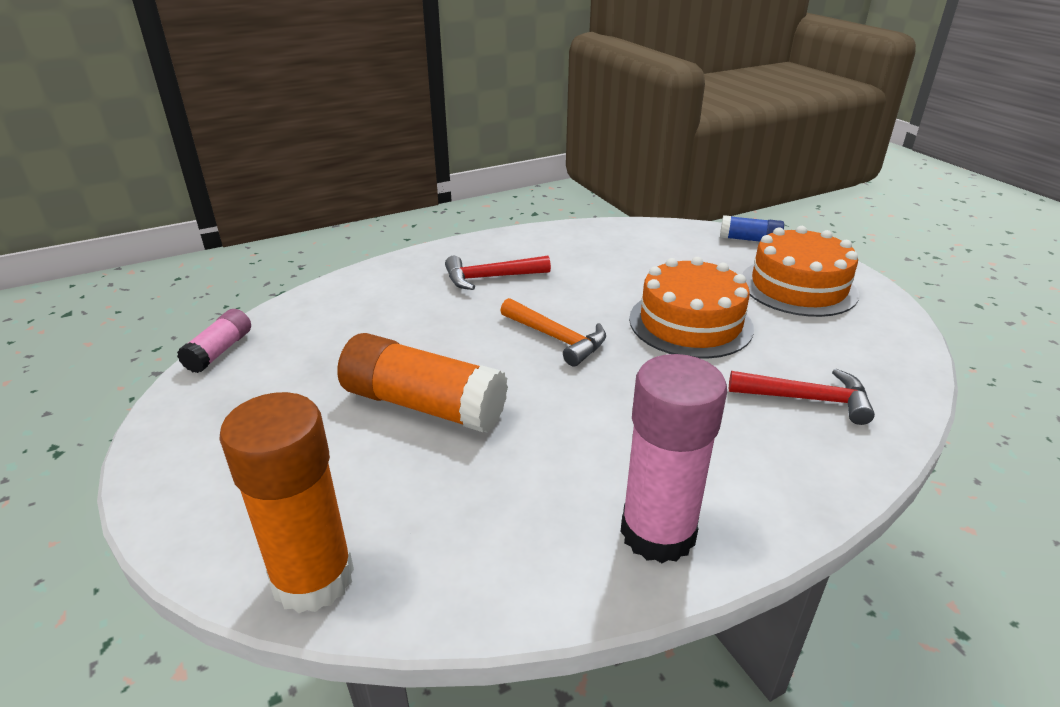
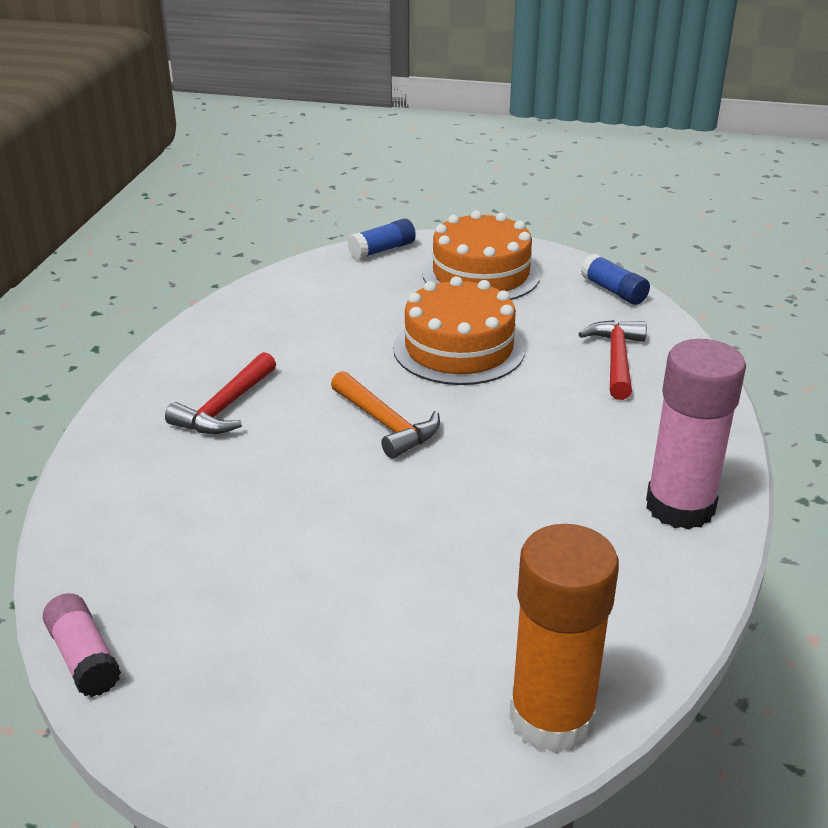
camera: 50 degrees left, 0 degrees up
orange glue stick [337,333,508,433] -> none
orange hammer [500,298,606,366] -> orange hammer turned 60 degrees clockwise [331,371,440,459]
red hammer [729,369,875,425] -> red hammer turned 45 degrees counterclockwise [579,320,647,400]
none -> blue glue stick [581,253,650,305]

